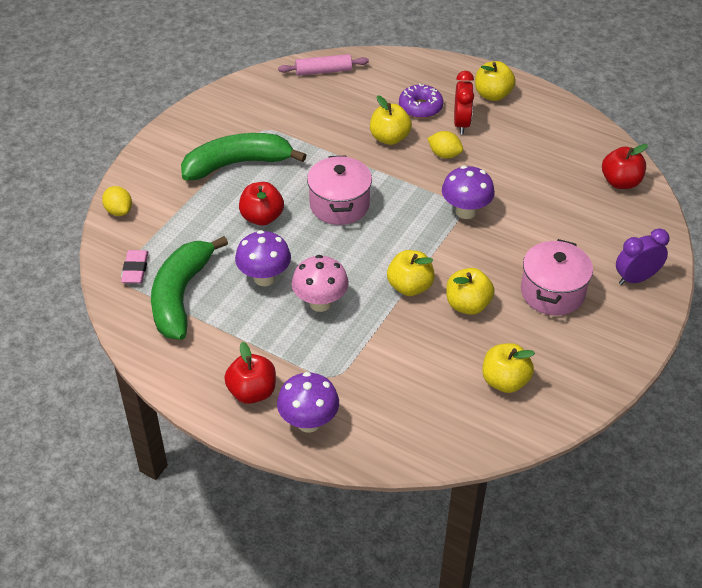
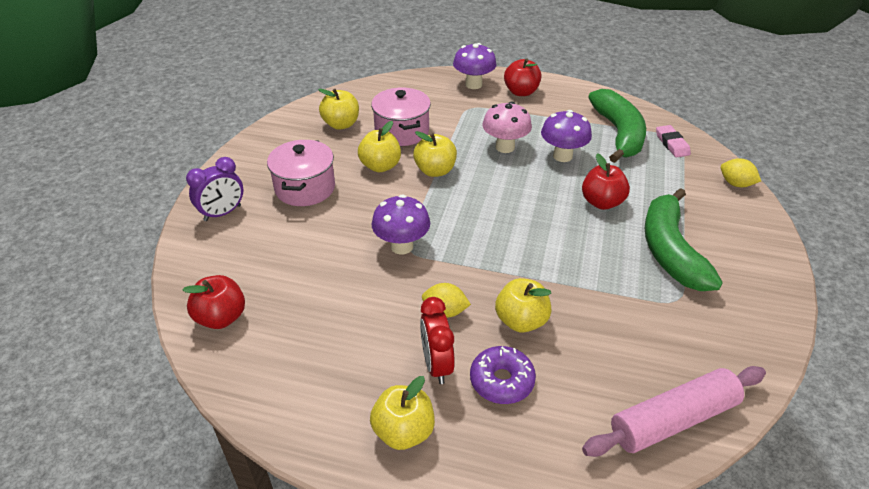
camera: 165 degrees right, 5 degrees down
green banana [181,133,306,181] -> green banana turned 120 degrees clockwise [644,188,723,291]
pink rolling pin [278,54,369,76] -> pink rolling pin [582,366,766,457], size x1.52
pink pot [307,155,372,225] -> pink pot moved to [371,87,431,146]

